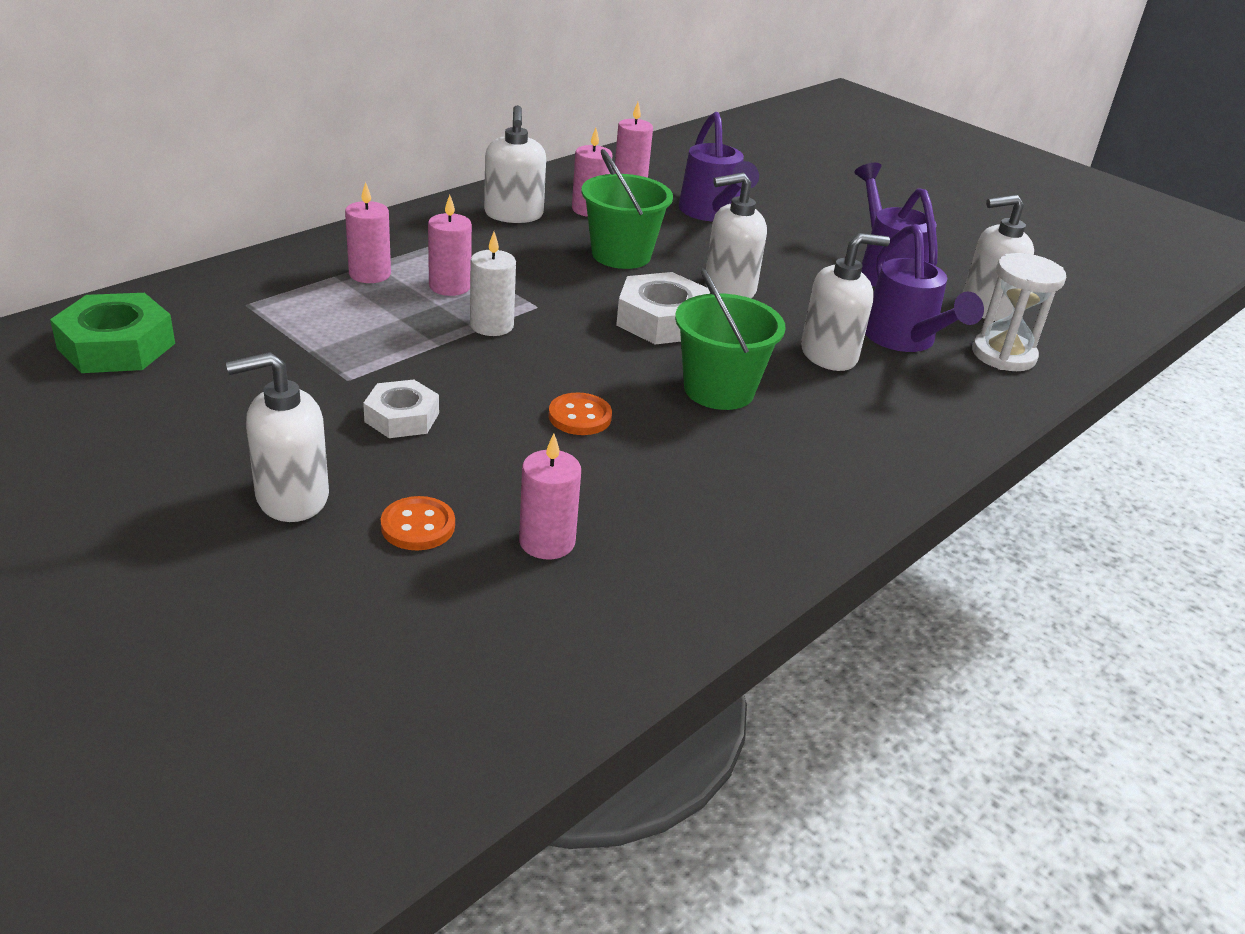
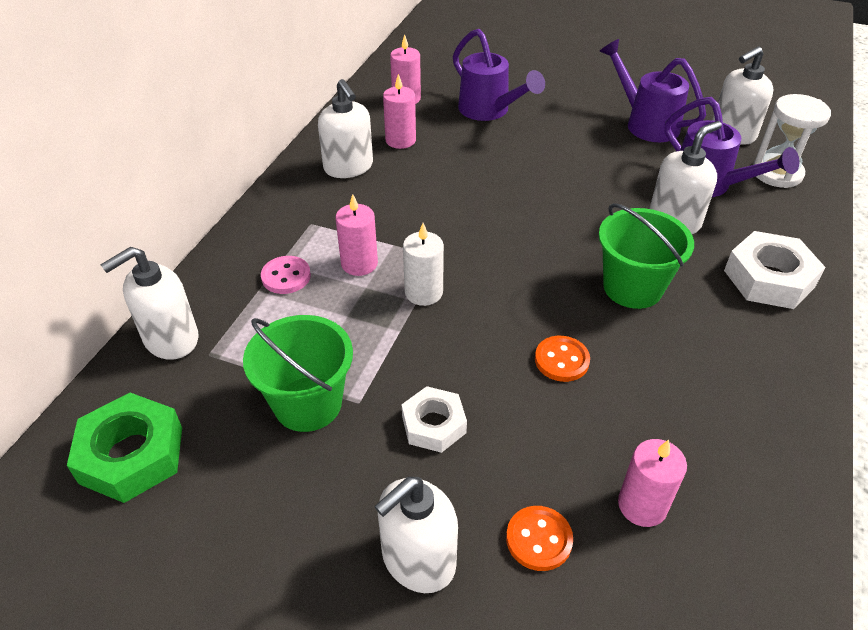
camera: 20 degrees left, 10 degrees up
pink candle [345,182,391,283] -> pink button [261,256,311,294]
green bucket [581,149,673,269] -> green bucket moved to [243,315,353,432]
white nut [616,272,710,345] -> white nut moved to [724,231,825,309]
white soap dispenser [706,173,767,298] -> white soap dispenser moved to [100,247,198,360]

